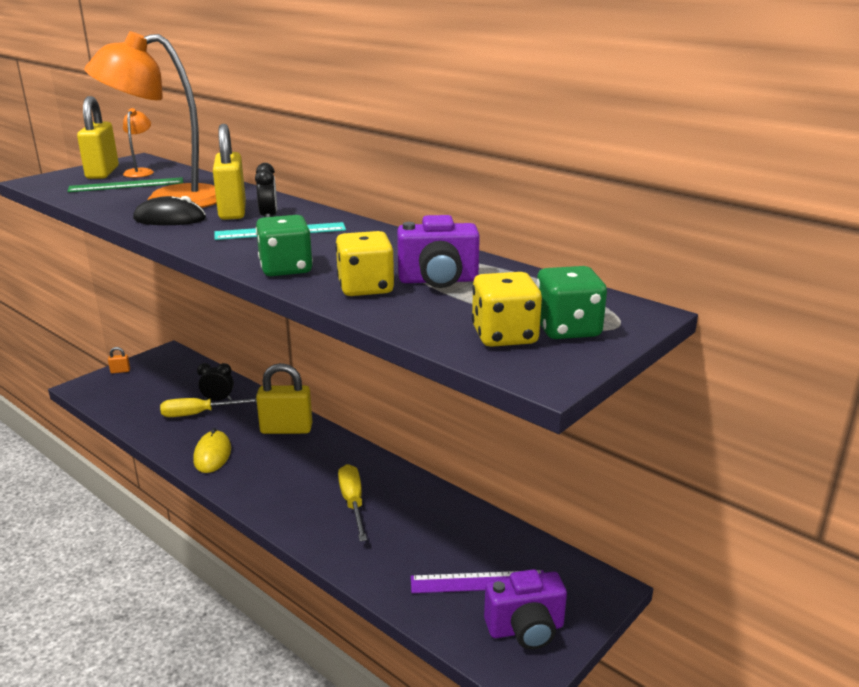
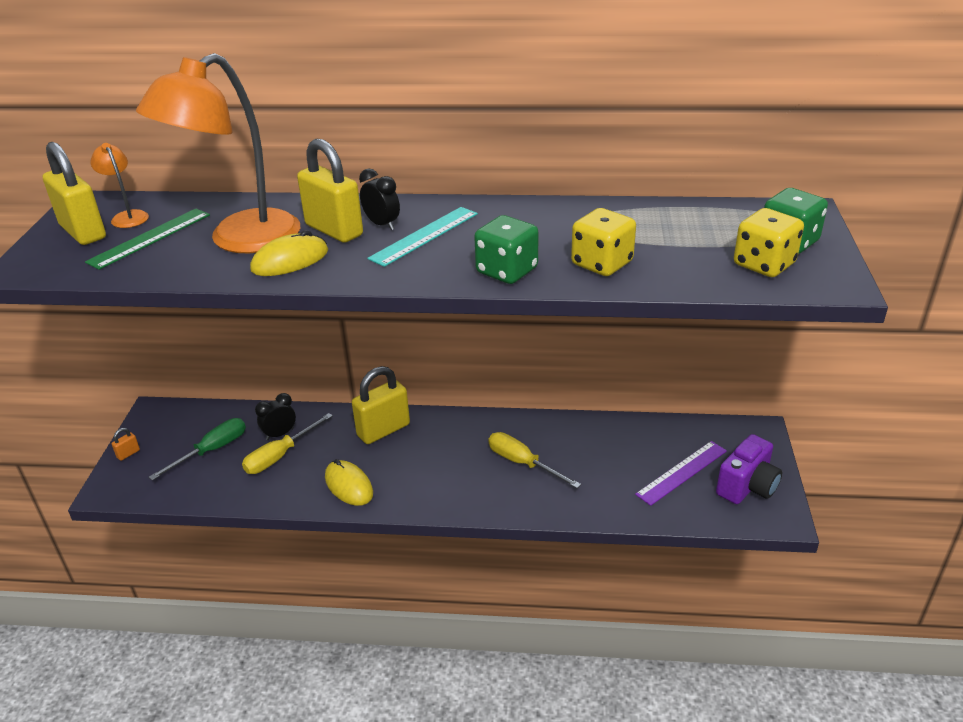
camera: 35 degrees left, 10 degrees up
black mouse [133,196,206,225] -> yellow mouse [250,230,328,276]
purple camera [397,215,480,288] -> none
none -> green screwdriver [149,418,246,481]

